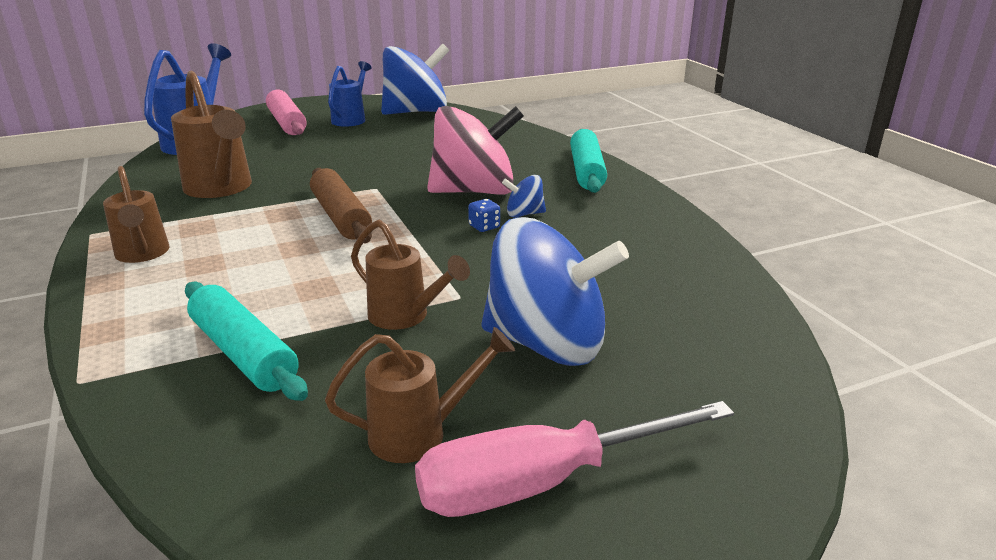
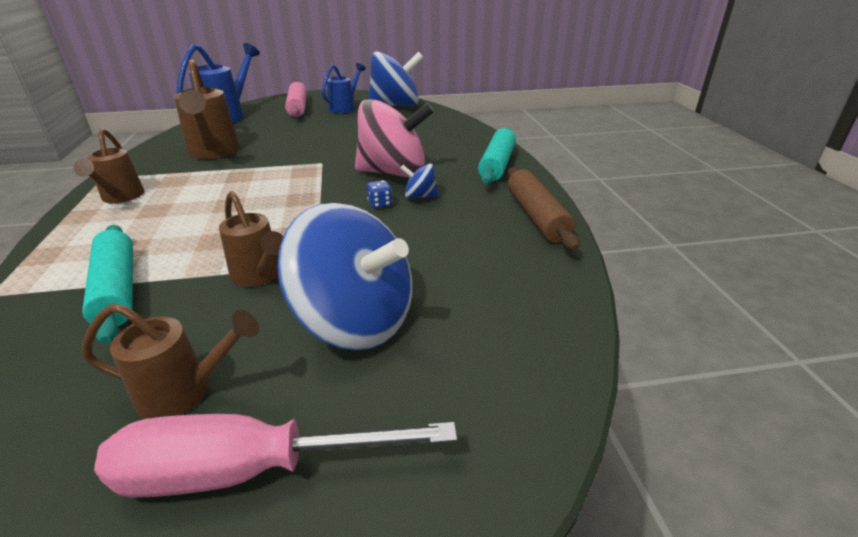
camera: 15 degrees right, 5 degrees up
brown rolling pin [310,168,372,243] -> brown rolling pin moved to [507,167,580,251]

